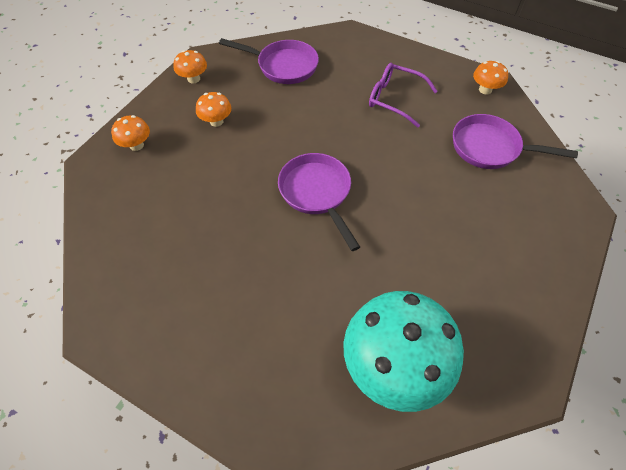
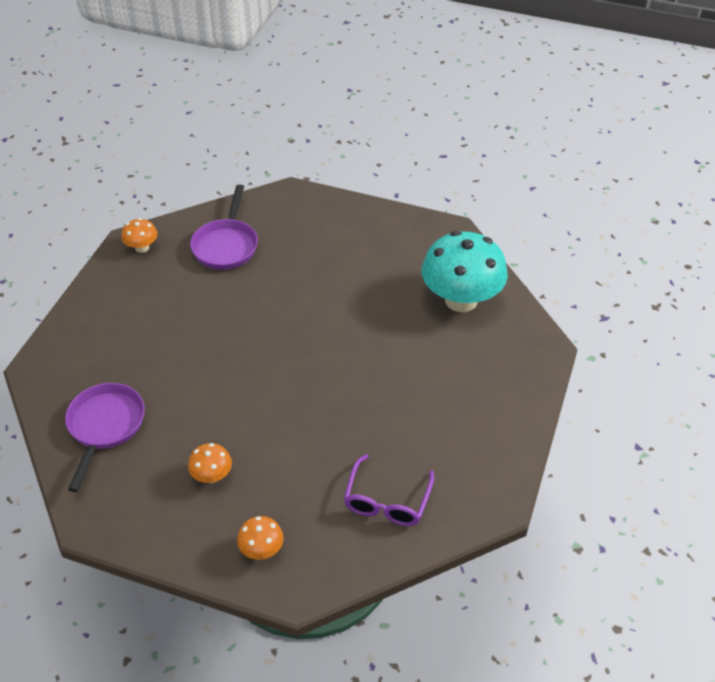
camera: 100 degrees left, 10 degrees down
orange mushroom [173,50,207,84] -> none
purple pan [278,153,360,251] -> none
purple glasses [369,63,438,128] -> purple glasses moved to [344,454,434,526]

